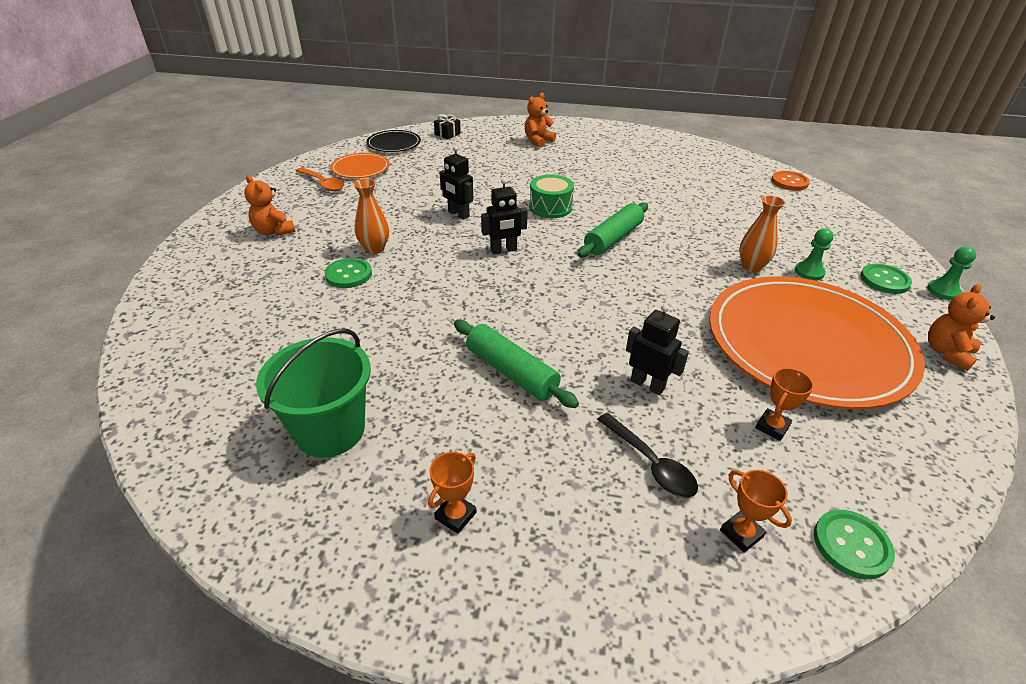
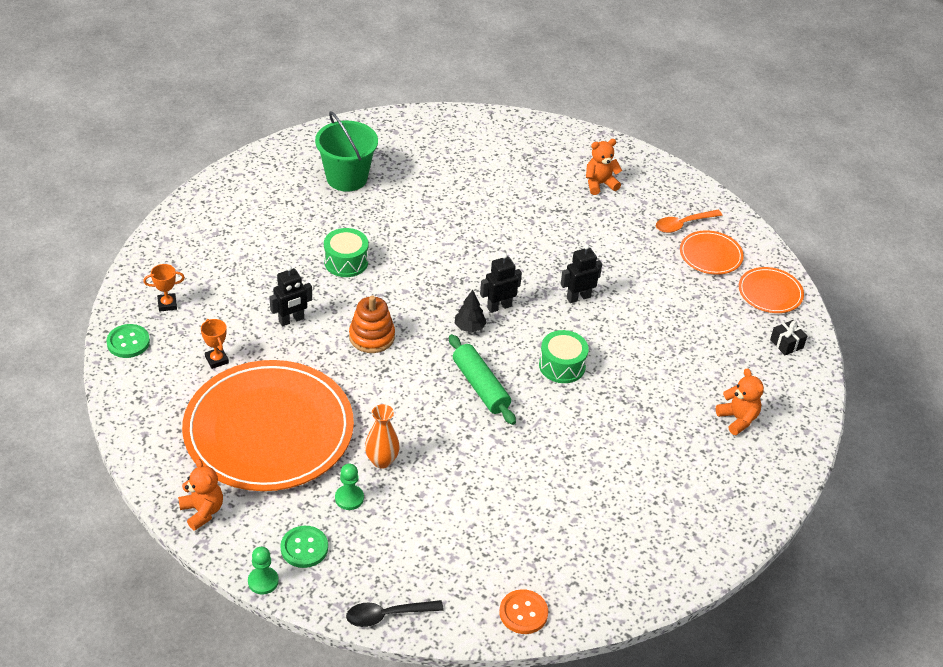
camera: 110 degrees right, 5 degrees up
green button [325,258,372,288] -> none
orange vase [353,178,389,254] -> none
black plate [366,130,421,152] -> orange plate [739,267,804,313]
orange trophy [428,452,476,534] -> none
green rolling pin [454,320,579,408] -> green drum [324,228,368,277]
black robot [481,178,528,254] -> black robot turned 60 degrees clockwise [480,253,522,313]
black spoon [597,413,698,498] -> black spoon moved to [346,600,444,627]
none -> orange stacking toy [349,296,395,353]
none -> black tree [454,290,486,333]

